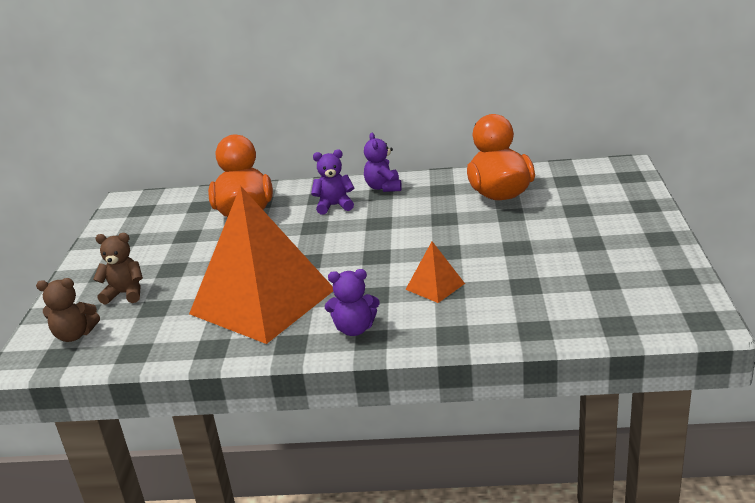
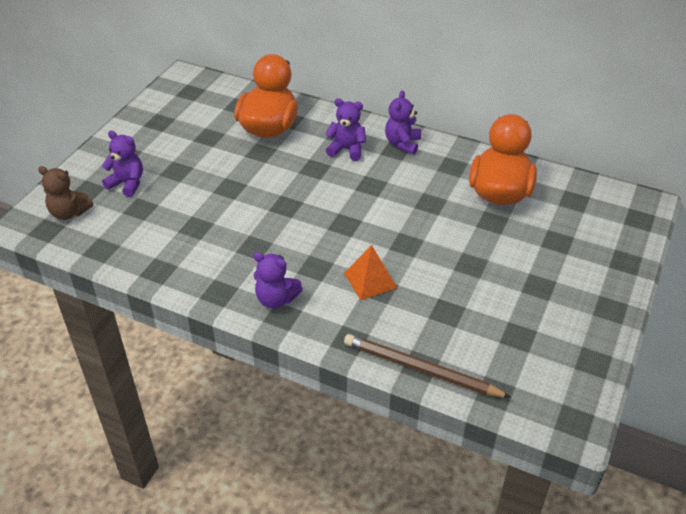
camera: 20 degrees right, 15 degrees up
brown teddy bear [93,233,143,305] -> purple teddy bear [102,131,143,197]
orange pyramid [189,185,333,344] -> none
none -> brown pencil [344,334,511,398]

